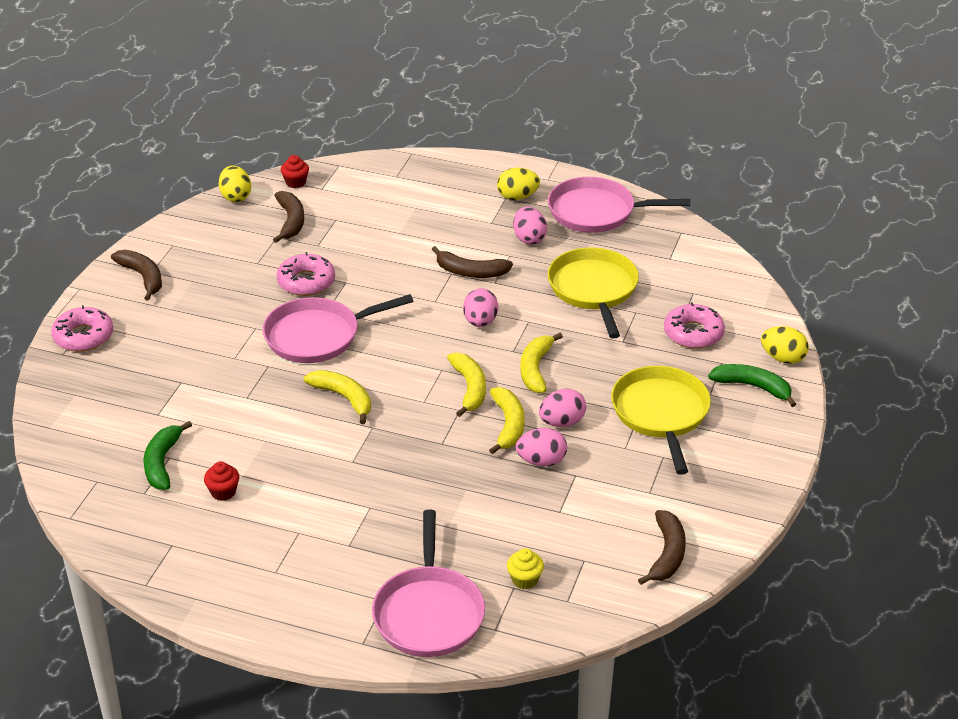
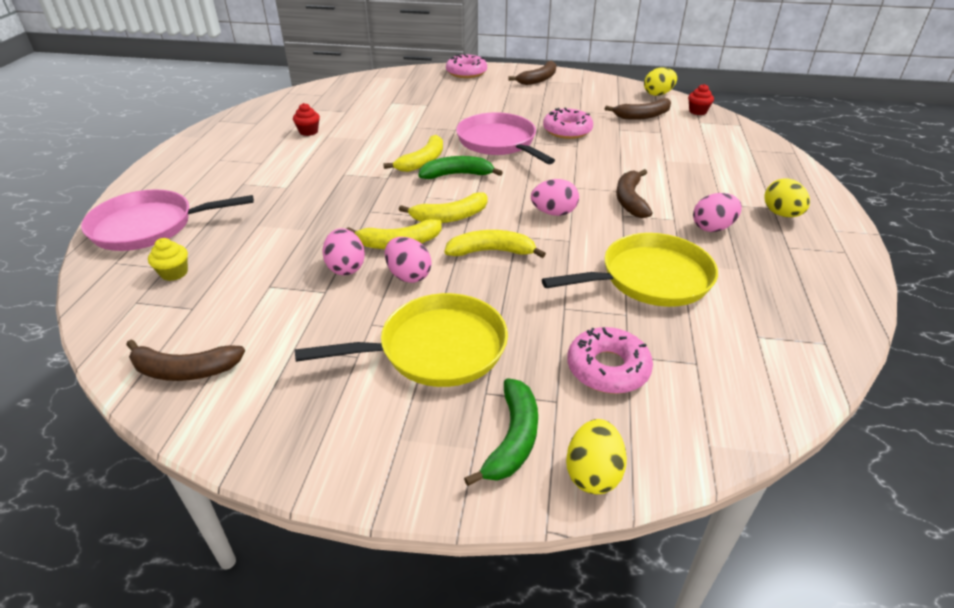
camera: 80 degrees right, 0 degrees up
green banana [143,421,192,490] -> green banana moved to [418,156,503,179]
pink pan [548,177,690,233] -> none

